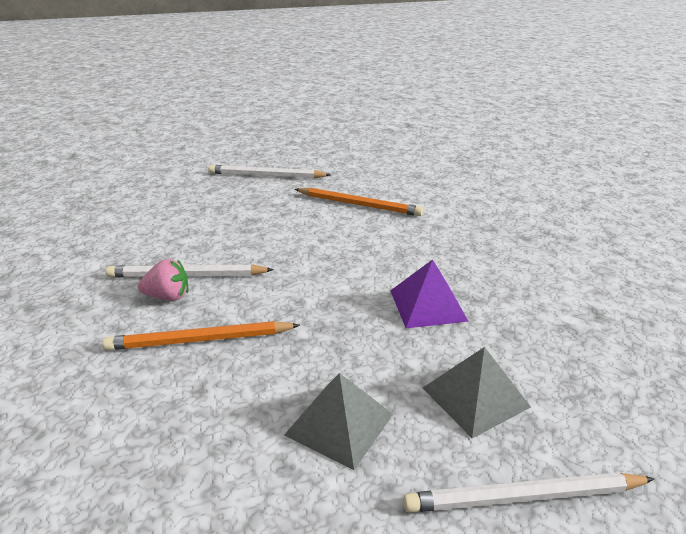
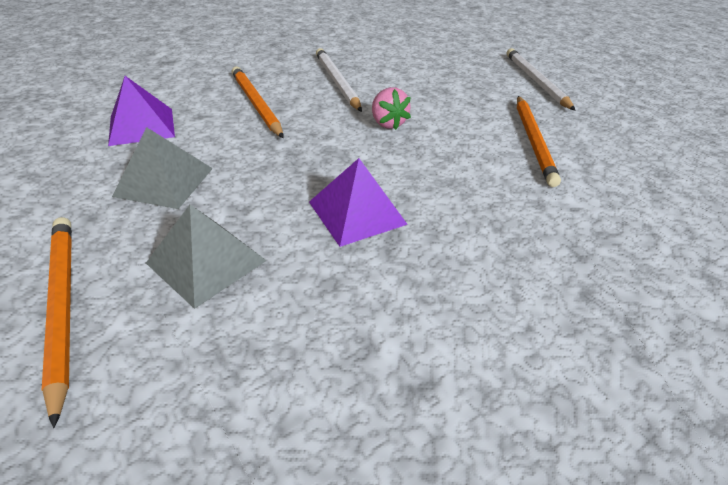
camera: 70 degrees right, 10 degrees up
pink strawberry [138,259,188,301] -> pink strawberry moved to [372,87,411,130]
white pencil [403,472,655,513] -> orange pencil [42,217,72,428]
none -> purple pyramid [108,76,175,146]

